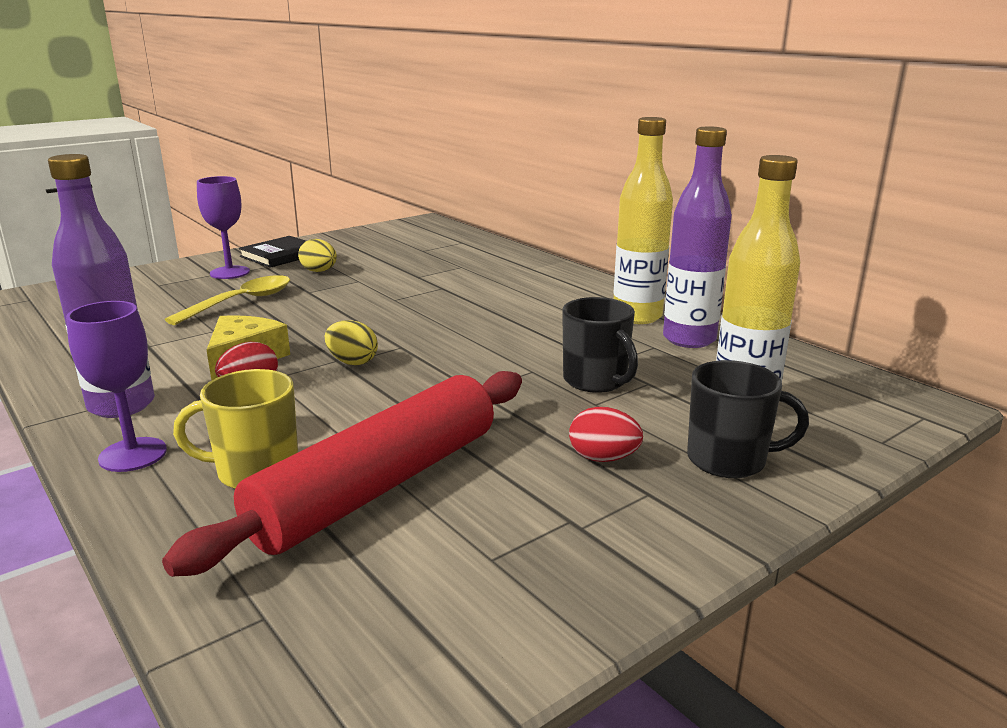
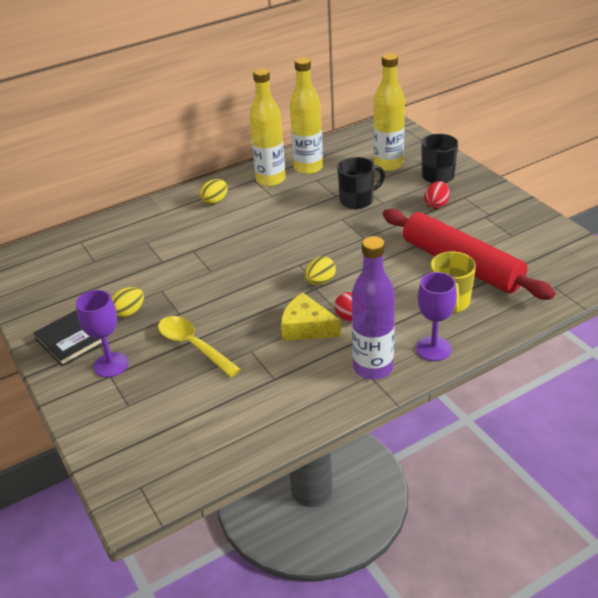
camera: 80 degrees left, 15 degrees up
purple bottle [663,126,732,348] -> yellow bottle [290,57,323,174]
none -> yellow egg [199,179,228,205]

